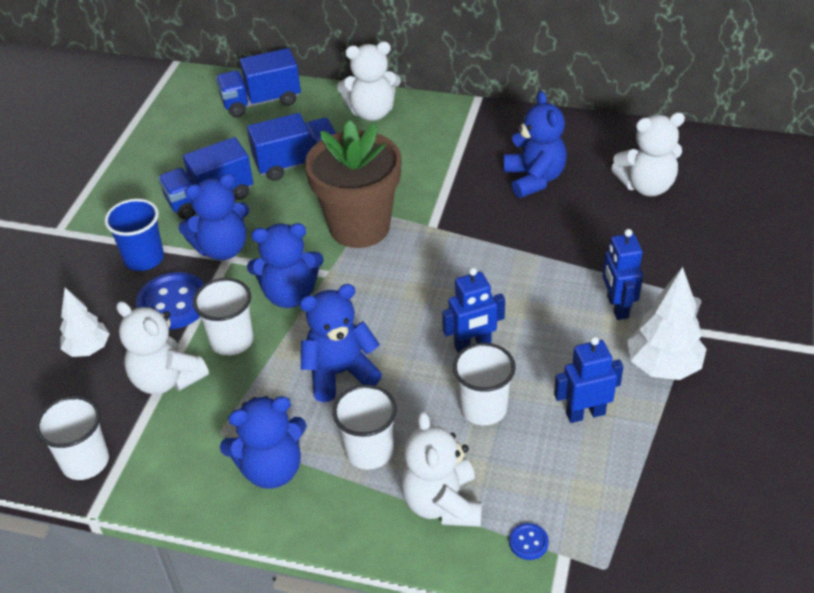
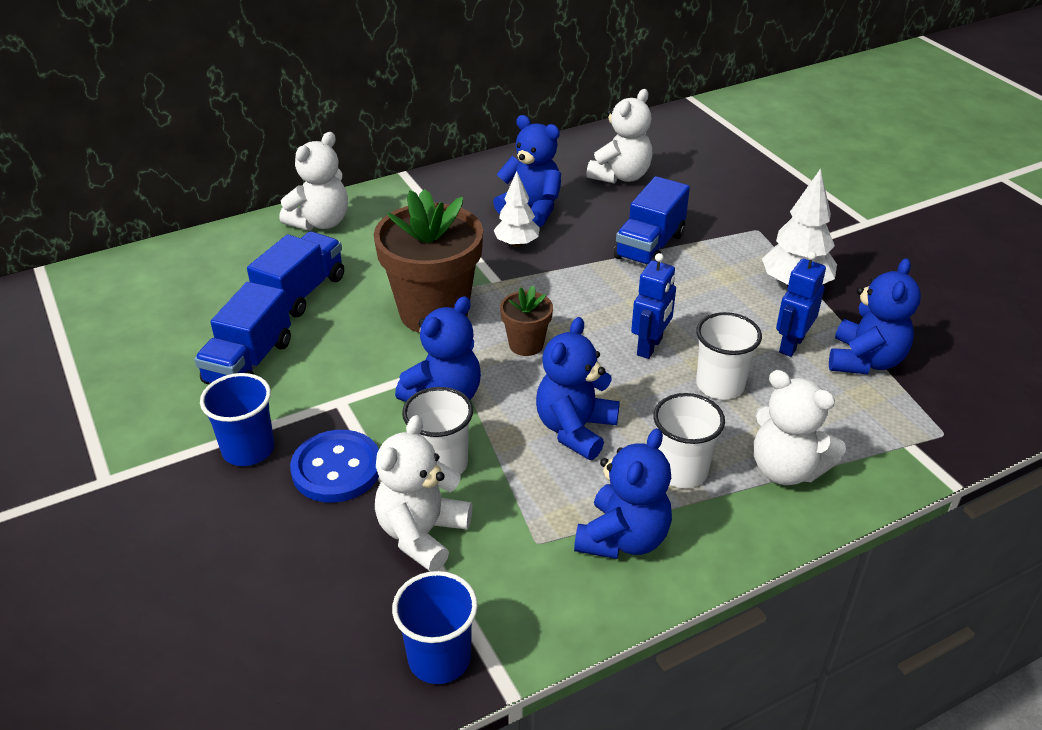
camera: 45 degrees left, 5 degrees down
white cup [35,396,109,480] -> blue cup [392,571,478,684]
white tree [60,288,110,357] -> white tree moved to [494,171,540,247]
white teddy bear [116,301,209,394] -> white teddy bear turned 120 degrees clockwise [375,415,472,572]
blue teddy bear [178,174,249,260] -> blue teddy bear moved to [829,258,921,374]
blue truck [216,48,301,118] -> blue truck moved to [614,176,690,266]
blue button [509,523,549,560] -> none
blue robot [602,229,643,320] -> none
none -> brown flower pot [500,285,553,356]

